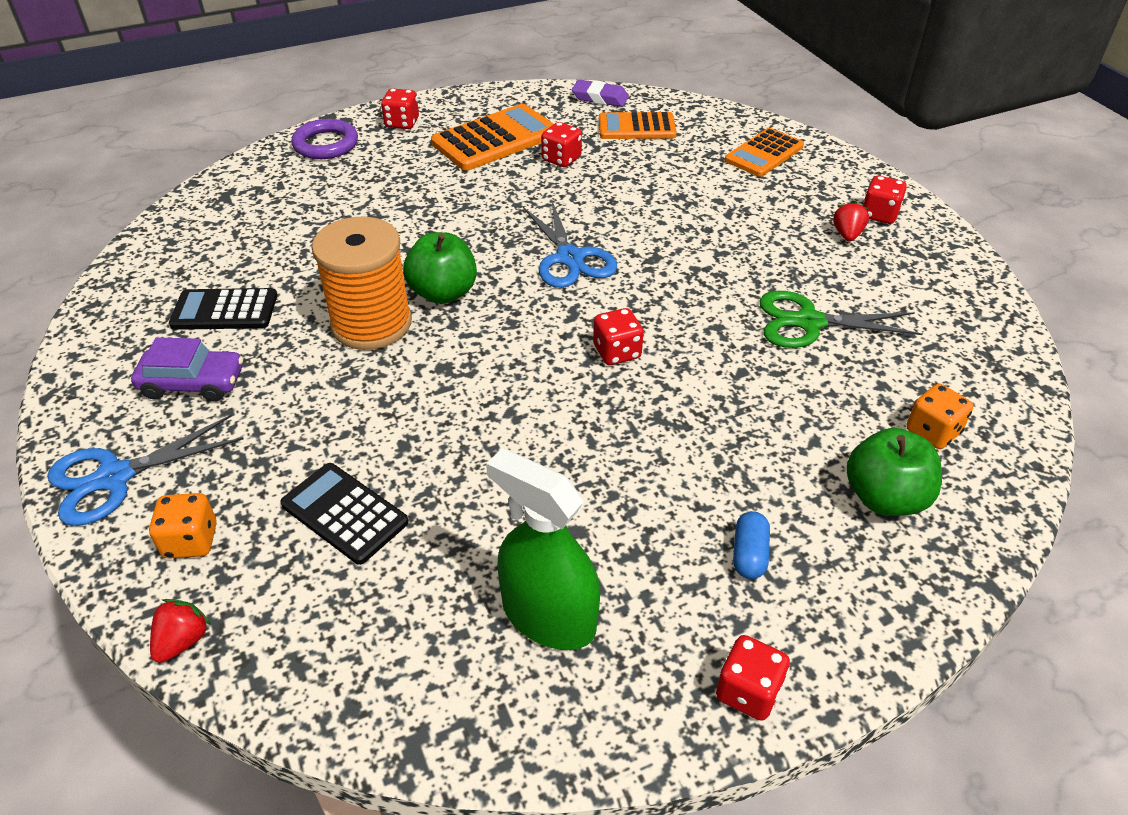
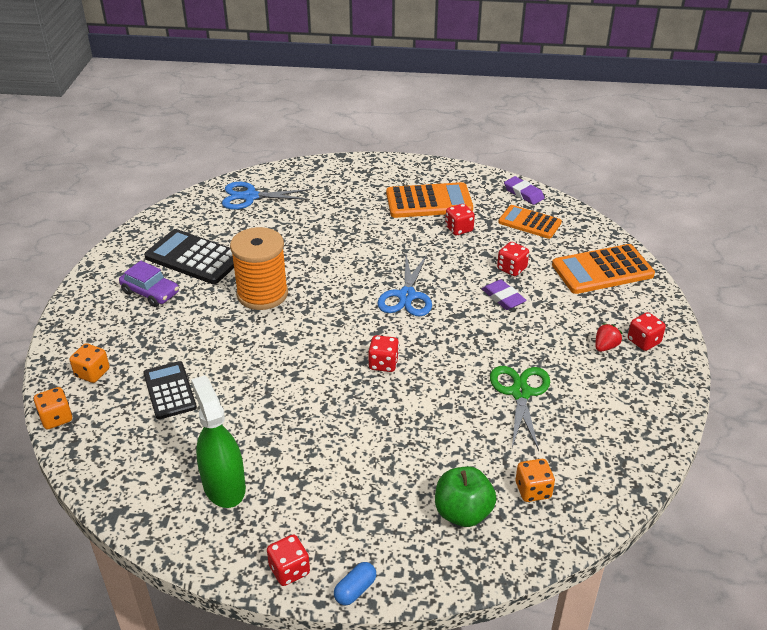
camera: 30 degrees right, 5 degrees down
blue scissors [47,415,243,526] -> blue scissors moved to [222,182,310,209]
red strawberry [150,599,211,663] -> orange dice [34,387,72,429]
black calculator [169,288,277,330] -> black calculator [144,229,234,284], size x1.50
purple ring [291,119,358,159] -> none
red dice [381,88,419,129] -> red dice moved to [497,242,529,276]
green apple [403,232,477,304] -> none
orange calculator [725,128,804,177] -> orange calculator [552,244,655,294], size x1.50
blue capsule [733,511,770,579] -> blue capsule moved to [334,562,376,605]
green scissors [759,291,923,348] -> green scissors turned 60 degrees clockwise [490,366,550,451]
none -> purple eraser [482,279,527,310]

